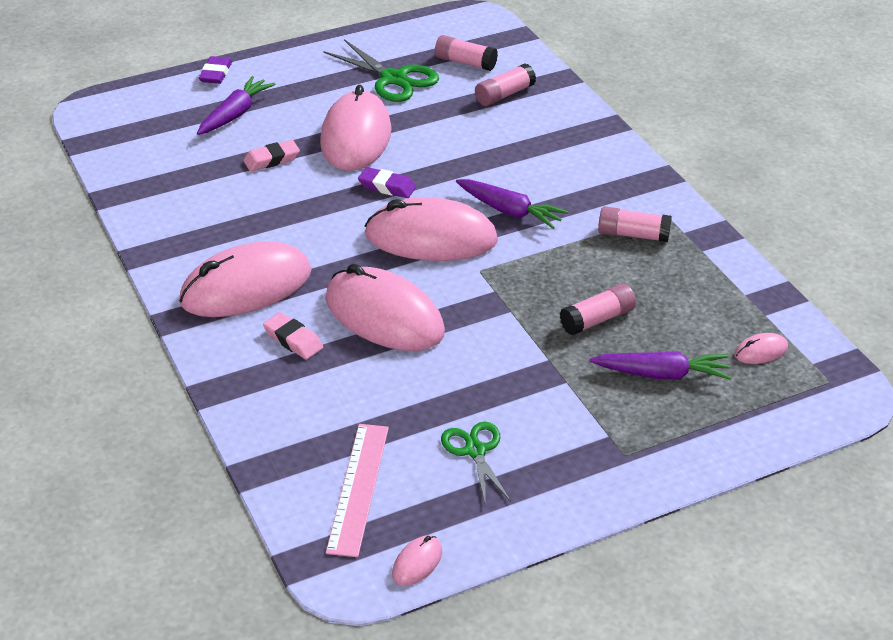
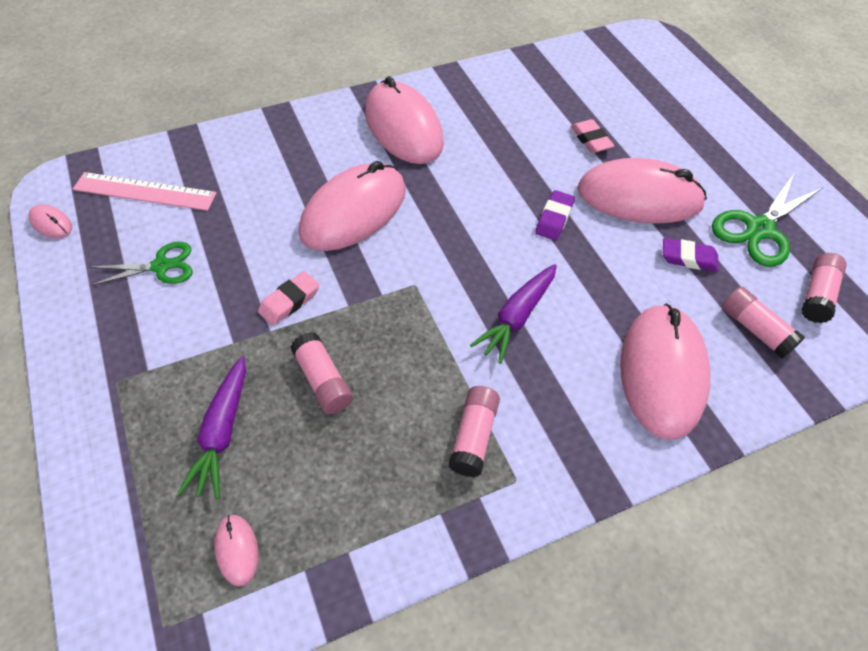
camera: 90 degrees right, 15 degrees up
purple carrot [197,76,275,135] -> none
purple eraser [199,56,232,84] -> purple eraser moved to [663,238,719,272]
pink eraser [263,312,323,359] -> pink eraser moved to [258,271,319,326]
pink mouse [365,197,498,261] -> pink mouse moved to [620,304,710,440]

